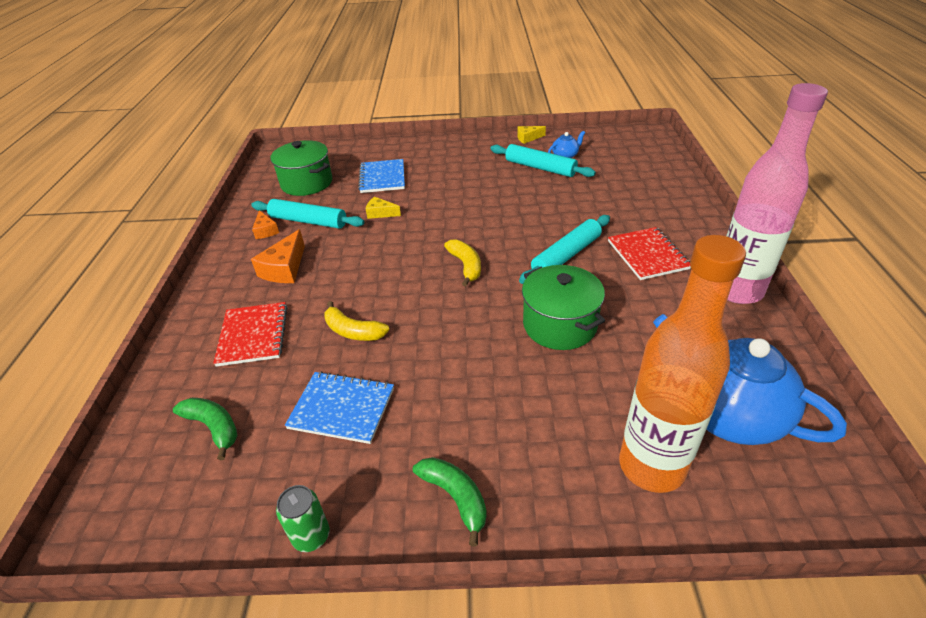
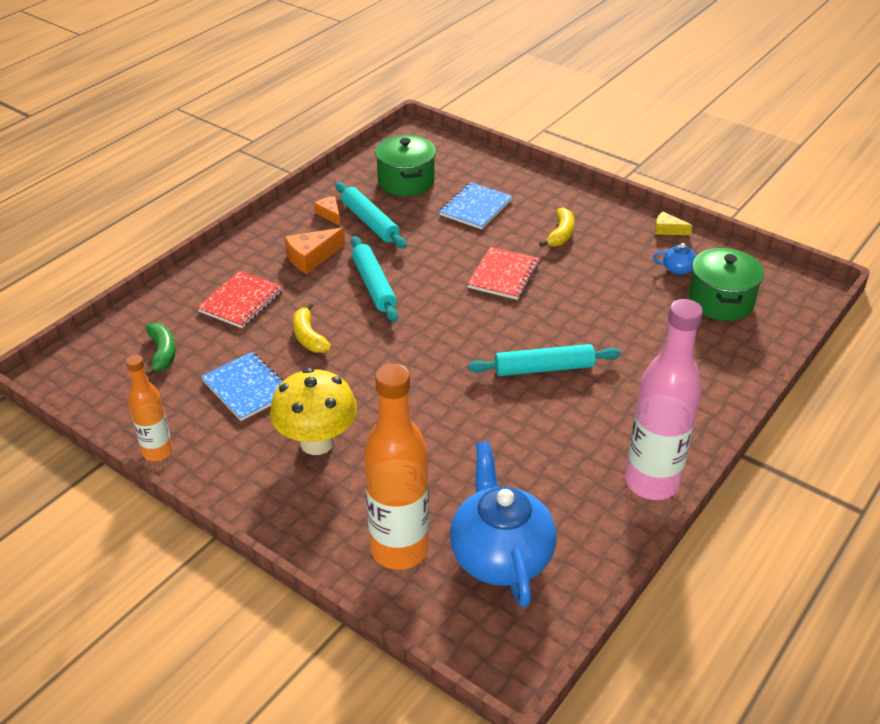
camera: 35 degrees right, 0 degrees up
orange cheese [252,210,279,239] -> orange cheese turned 135 degrees clockwise [314,196,340,225]
green can [276,485,330,552] -> orange bottle [126,355,173,461]
yellow cheese [366,197,401,219] -> none
green banana [413,457,487,547] -> none
yellow banana [444,239,481,287] -> yellow banana moved to [539,207,575,247]
turquoise rolling pin [490,144,596,177] -> turquoise rolling pin moved to [351,236,398,322]
green pot [522,265,605,350] -> green pot moved to [688,248,764,321]
red notebook [608,227,691,280] -> red notebook moved to [467,247,540,300]
none -> yellow mushroom [270,368,357,455]

